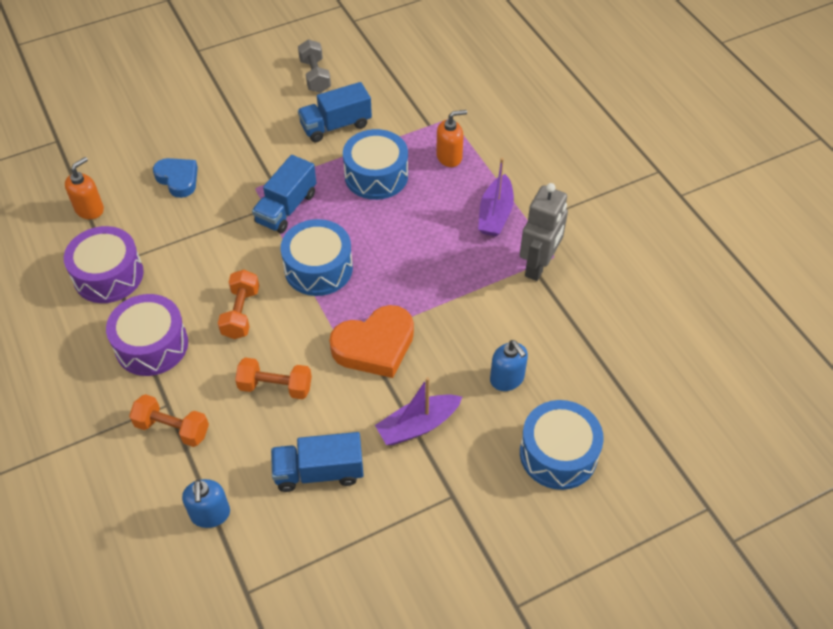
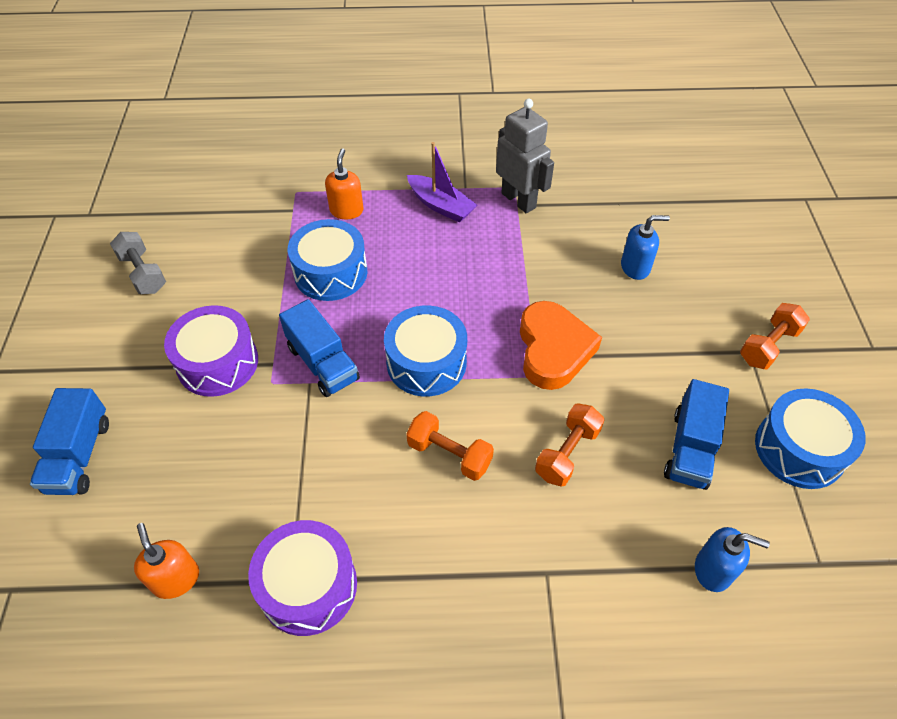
camera: 65 degrees left, 0 degrees up
purple drum [106,294,188,376] -> purple drum moved to [164,305,258,397]
orange dumbbell [129,394,209,447] -> orange dumbbell moved to [740,303,810,369]
blue heart [153,158,198,198] -> none
grey dumbbell [298,39,331,93] -> grey dumbbell turned 45 degrees clockwise [110,232,166,294]
blue truck [298,82,372,143] -> blue truck moved to [30,388,109,495]
purple boat [375,377,462,445] -> none
blue drum [520,400,604,490] -> blue drum moved to [755,388,866,489]

